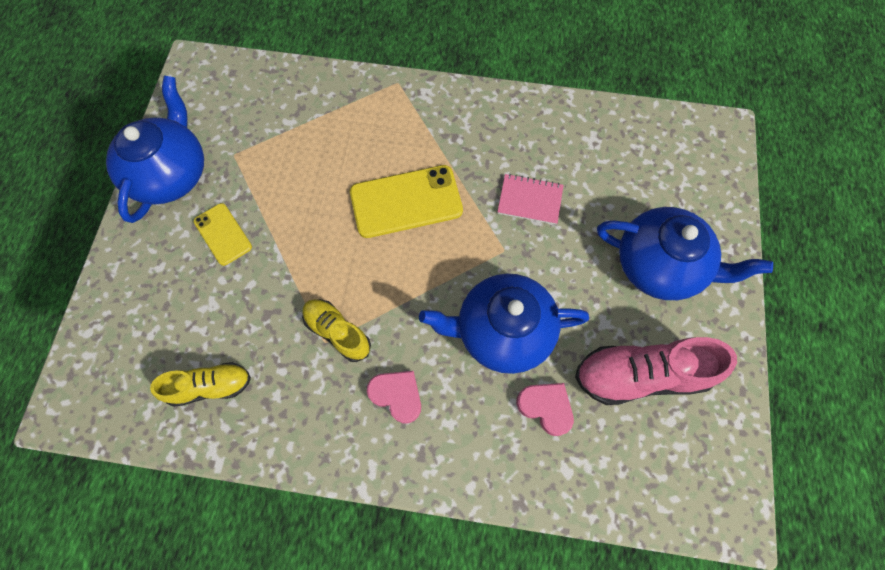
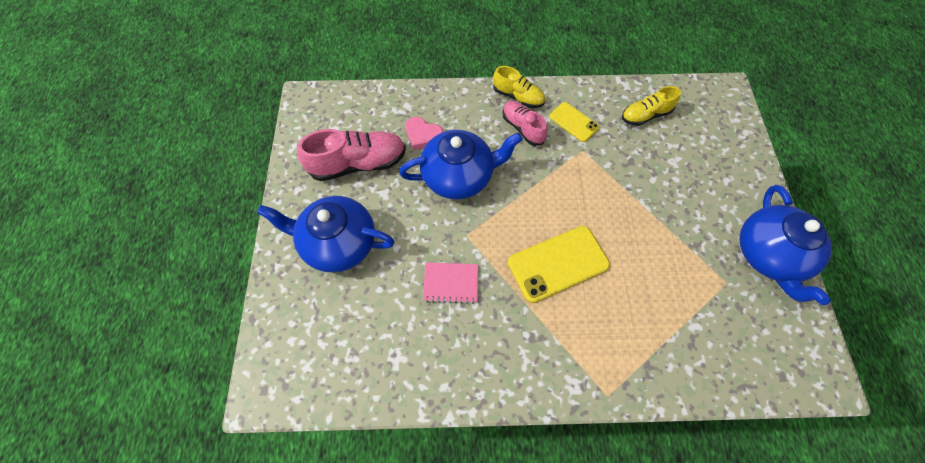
camera: 170 degrees right, 5 degrees down
yellow phone [194,203,252,266] -> yellow phone moved to [549,102,599,142]
yellow shoe [302,299,371,362] -> yellow shoe moved to [493,66,545,108]
pink heart [367,371,421,423] -> pink shoe [502,101,548,146]

